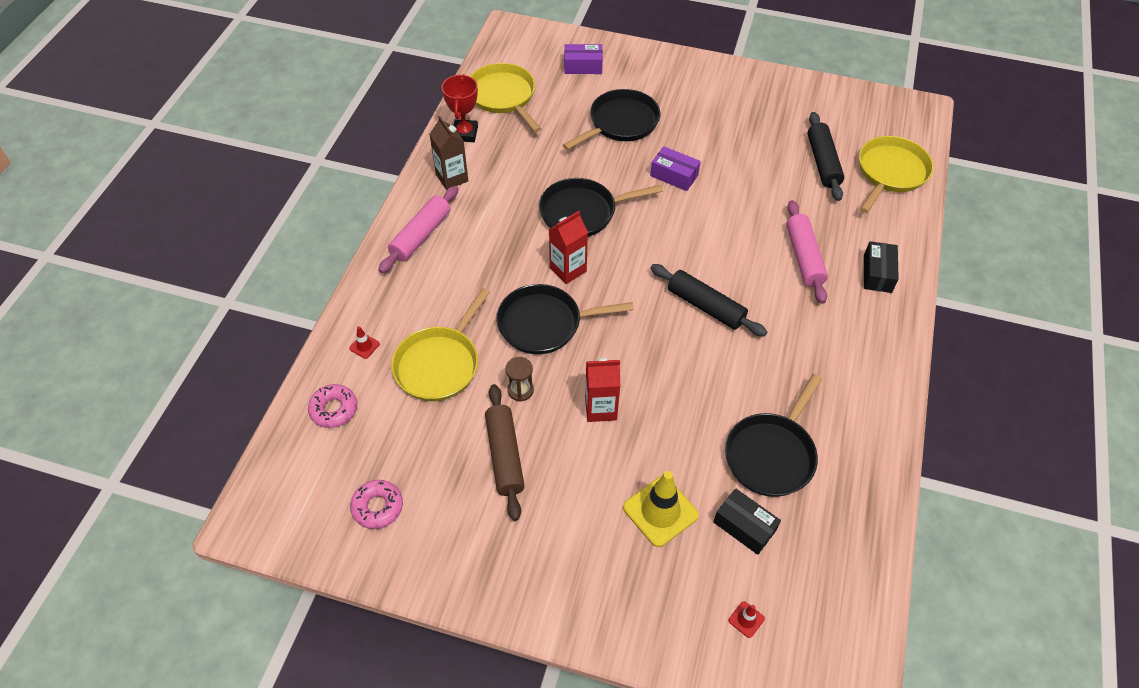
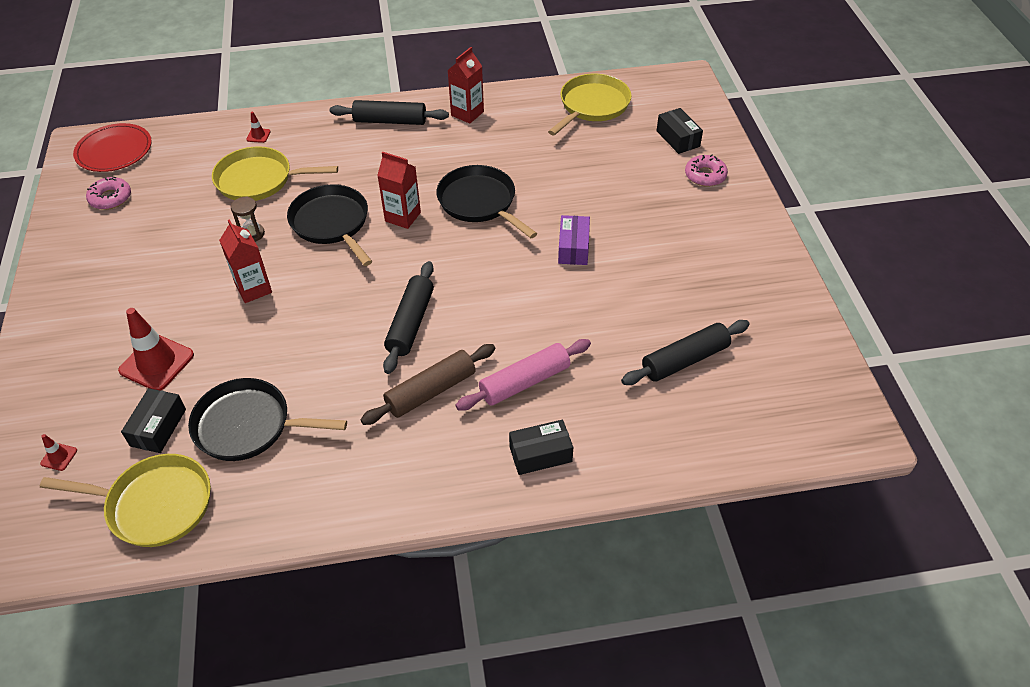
camera: 65 degrees right, 5 degrees down
pink donut [308,384,357,428] -> pink donut moved to [685,154,728,187]
pink rolling pin [378,186,458,273] -> black rolling pin [330,100,449,125]
brown carton [429,116,468,190] -> red carton [448,47,484,123]
red trophy [441,74,478,142] -> none
brown rolling pin [485,384,525,521] -> brown rolling pin moved to [360,344,495,425]
black pan [563,89,660,150] -> none
purple box [564,44,603,74] -> black box [656,108,703,154]
yellow traffic cone [623,471,699,547] -> red traffic cone [118,308,194,391]
yellow pan [859,136,934,213] -> yellow pan moved to [40,454,211,547]
none -> red plate [73,123,152,172]

